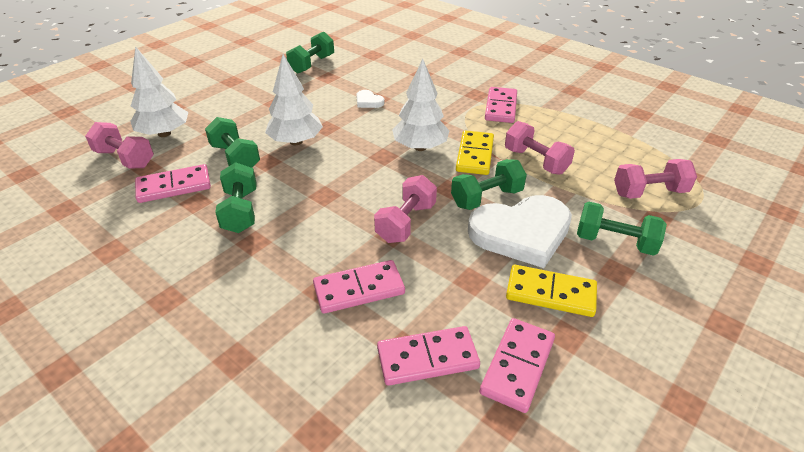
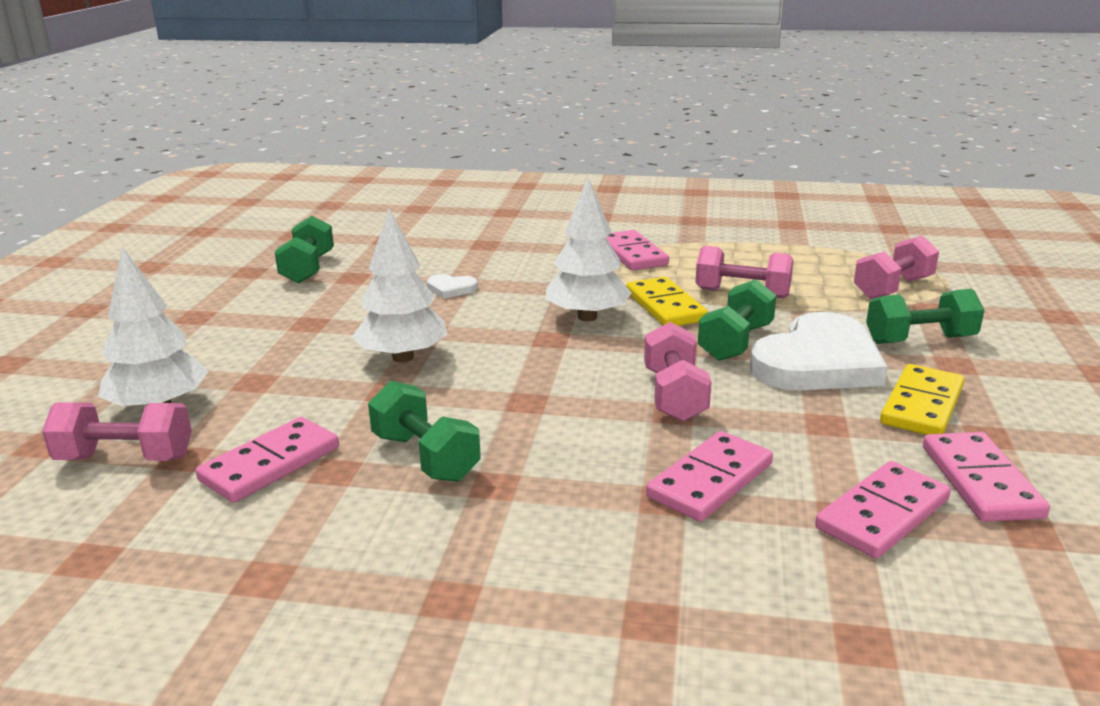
camera: 30 degrees left, 15 degrees down
green dumbbell [205,117,260,168] -> none
yellow domino [506,265,597,317] -> yellow domino turned 45 degrees counterclockwise [880,364,964,435]

